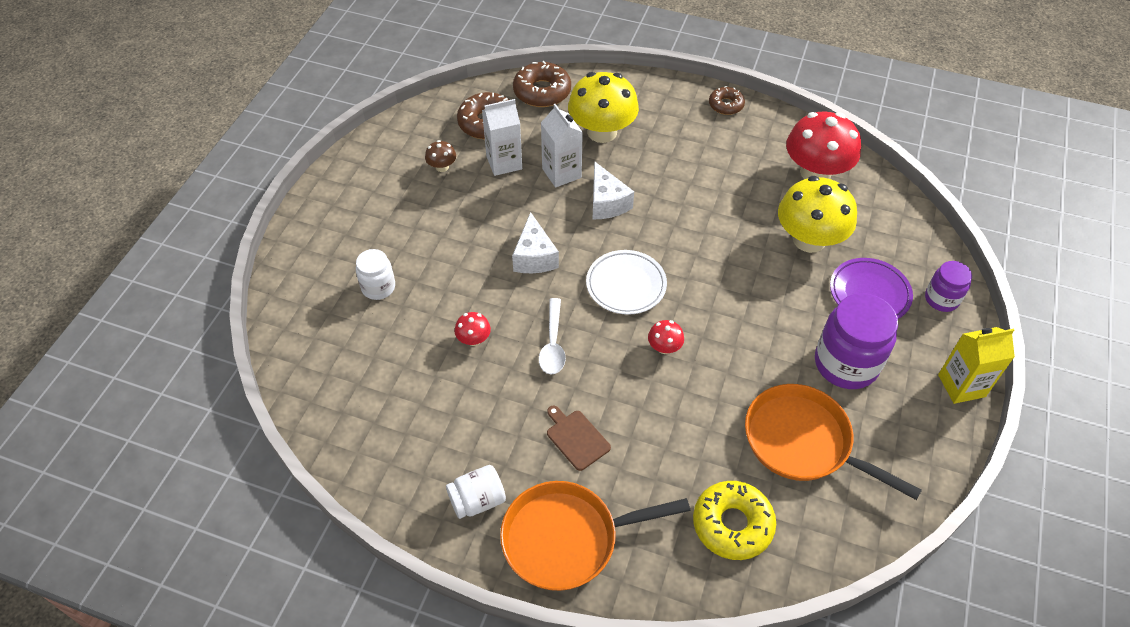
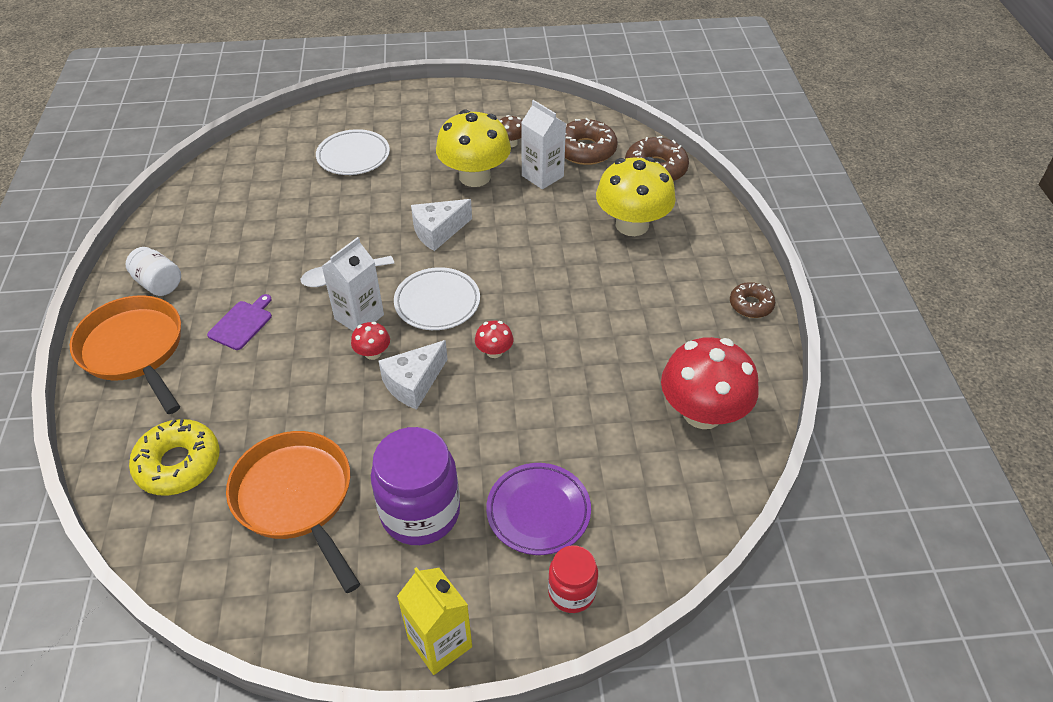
camera: 65 degrees right, 5 degrees down
white jar [356,249,395,300] -> white plate [316,129,390,175]
red mushroom [455,312,491,346] -> red mushroom moved to [475,321,514,358]
white carton [541,104,583,188] -> white carton moved to [322,237,384,331]
brown cutting board [547,406,611,471] -> purple cutting board [207,294,272,350]
white cheese [593,161,634,219] -> white cheese moved to [379,340,448,410]
orange pan [745,384,922,500] -> orange pan turned 45 degrees counterclockwise [226,431,360,593]
yellow mushroom [778,176,857,253] -> yellow mushroom moved to [436,110,511,187]
purple jar [925,261,972,312] -> red jar [548,545,598,613]

